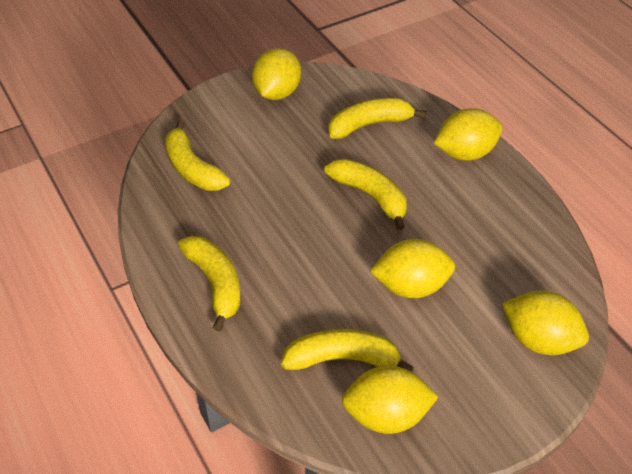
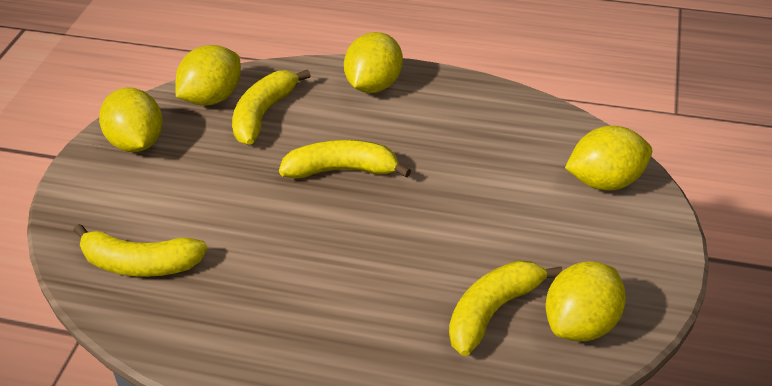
camera: 45 degrees left, 5 degrees down
yellow banana [178,236,240,332] -> none
yellow lemon [370,239,455,298] -> yellow lemon moved to [175,45,241,106]

